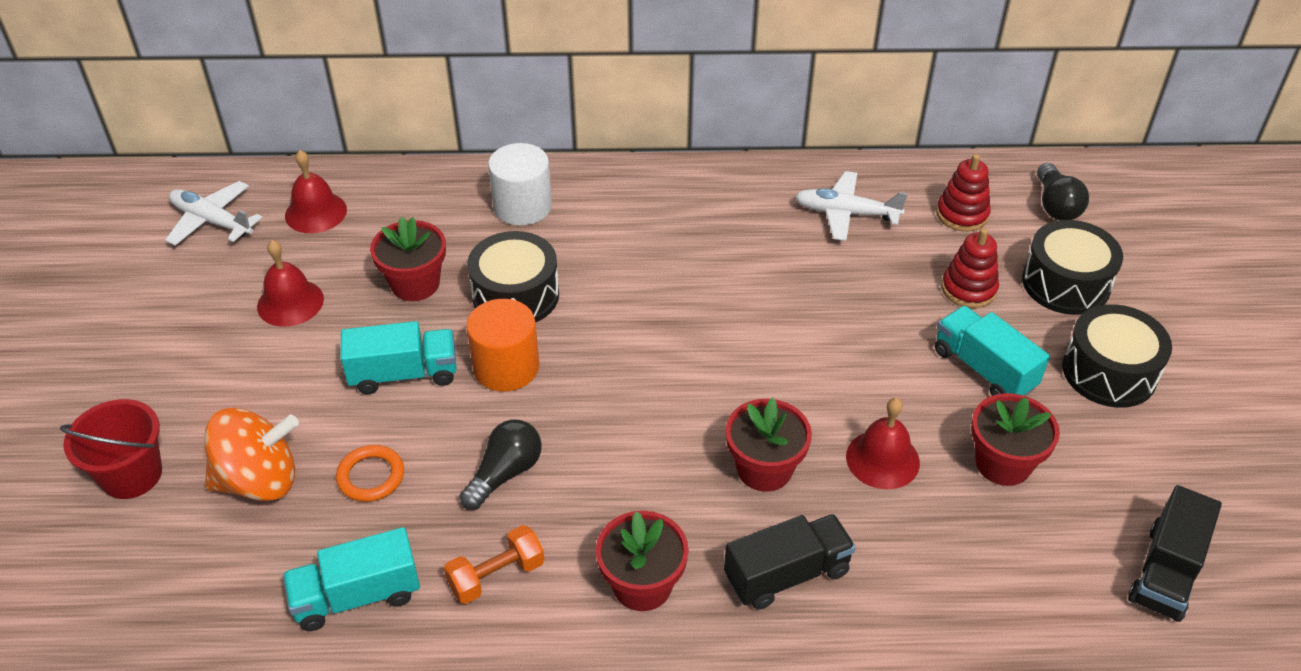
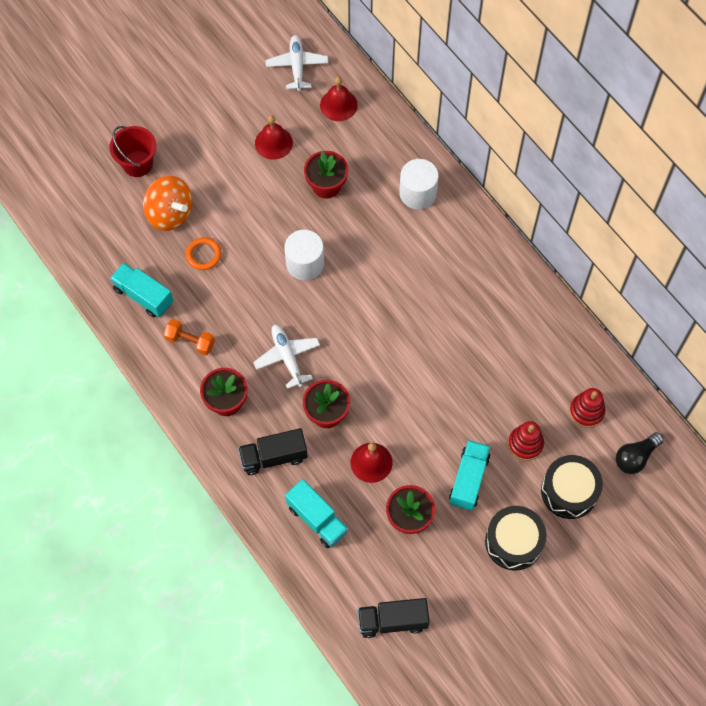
camera: 55 degrees right, 20 degrees up
turquoise truck [340,321,456,394] -> turquoise truck moved to [285,479,348,548]
black light bulb [460,419,542,510] -> none
orange cylinder [466,299,539,392] -> white cylinder [284,230,324,280]
black drum [467,231,559,323] -> none
black truck [724,514,856,610] -> black truck turned 135 degrees clockwise [238,428,308,475]
white plane [795,171,908,241] -> white plane moved to [253,325,320,389]

